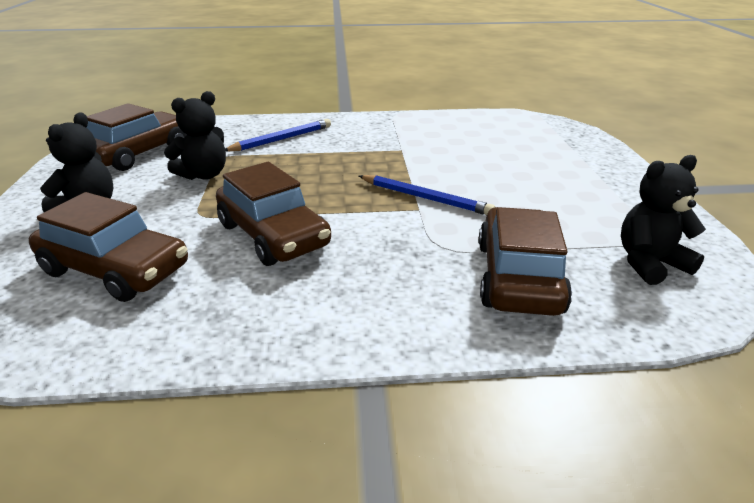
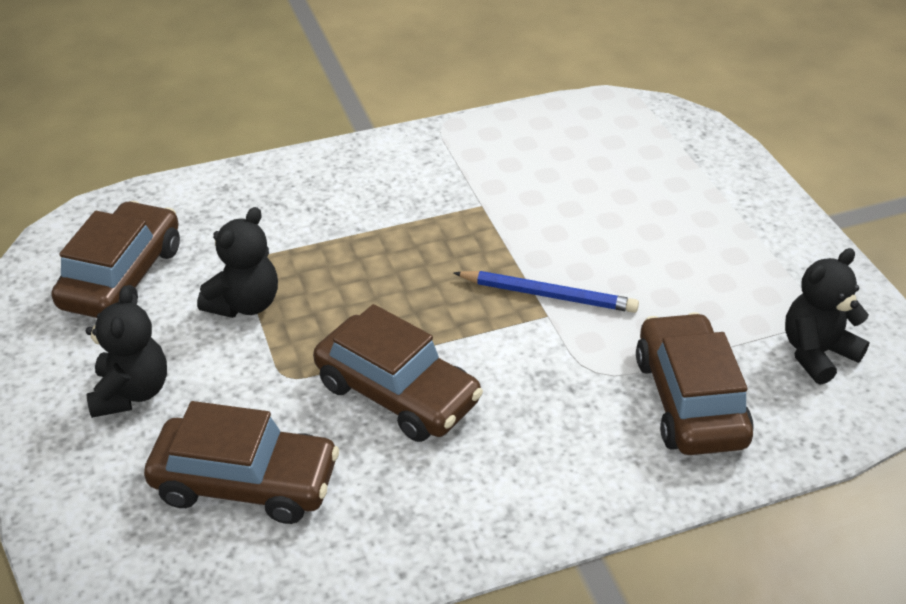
camera: 15 degrees left, 10 degrees up
blue pencil [225,119,331,151] -> none

